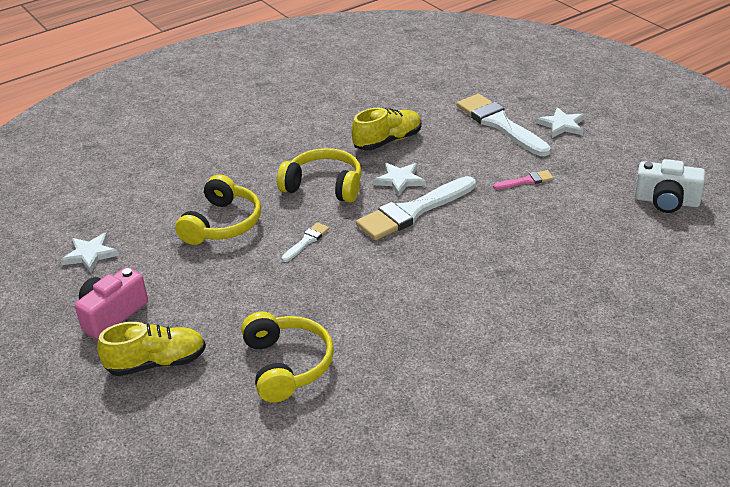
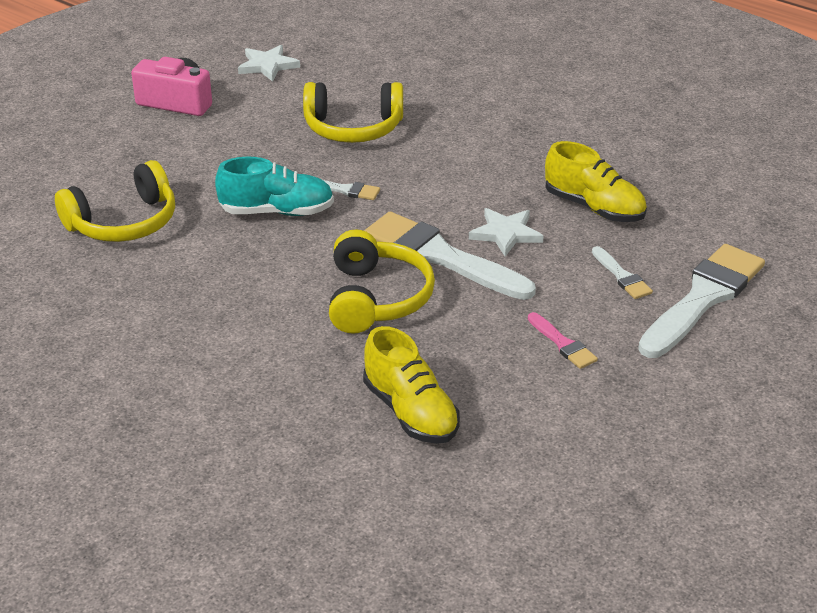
camera: 70 degrees right, 0 degrees up
yellow shoe [97,322,206,376] -> yellow shoe moved to [363,326,460,444]
yellow headphones [277,148,362,203] -> yellow headphones moved to [329,230,435,334]
white star [536,107,585,138] -> none
white camera [635,159,705,213] -> none
none -> turquoise shoe [215,157,334,216]
none -> white brush [592,246,653,299]

